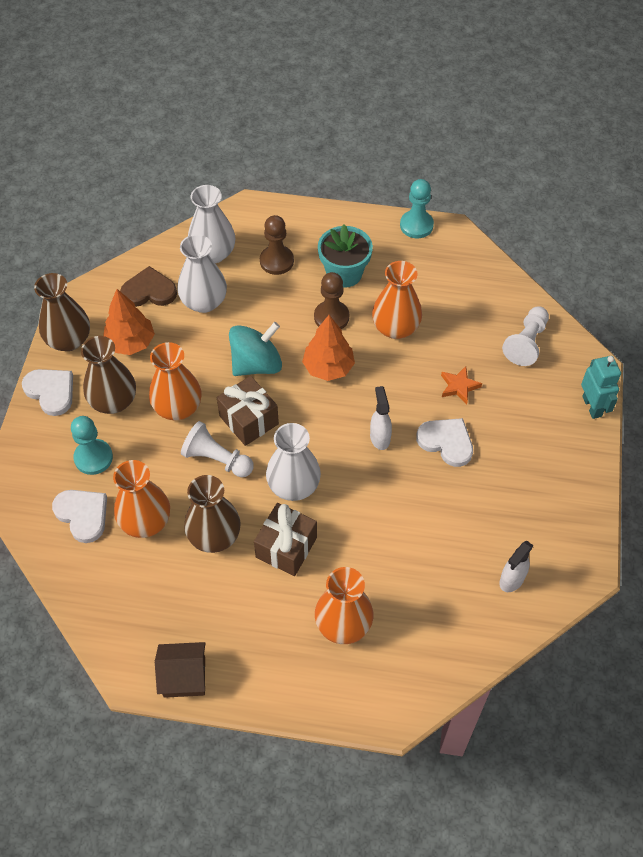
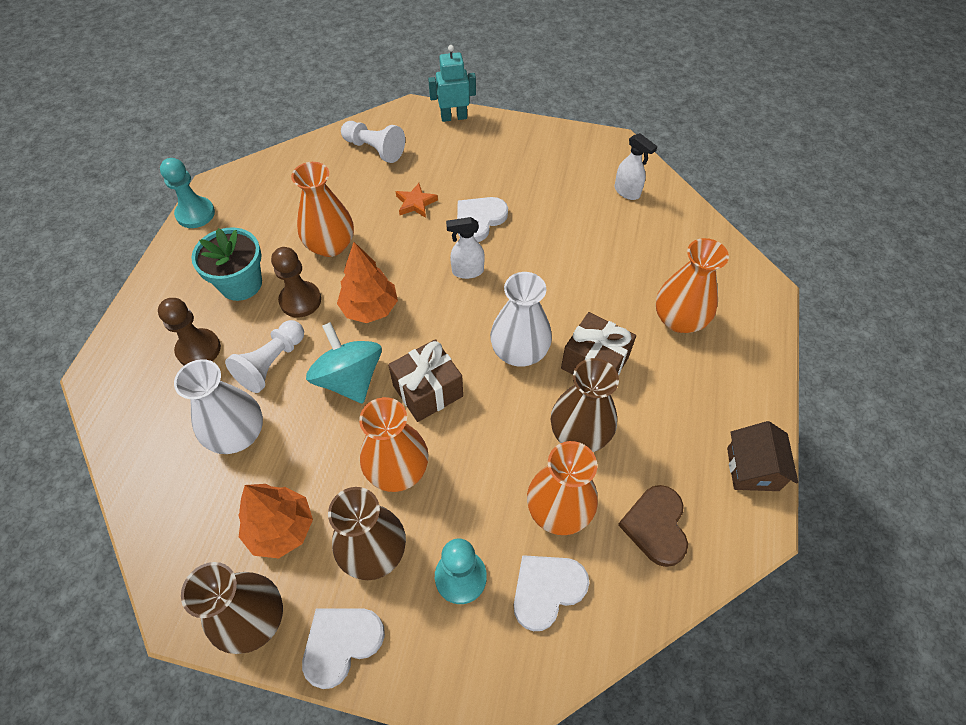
camera: 85 degrees left, 0 degrees up
brown heart [120,266,177,307] -> brown heart moved to [618,485,688,567]
white pawn [181,421,254,477] -> white pawn moved to [225,320,304,393]
white vase [188,185,235,263] -> none

